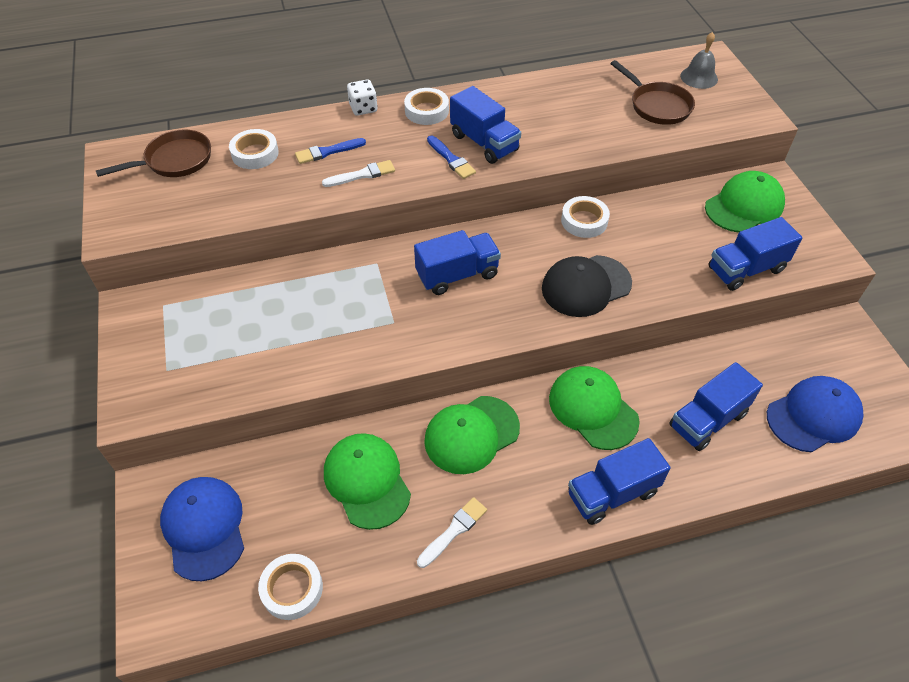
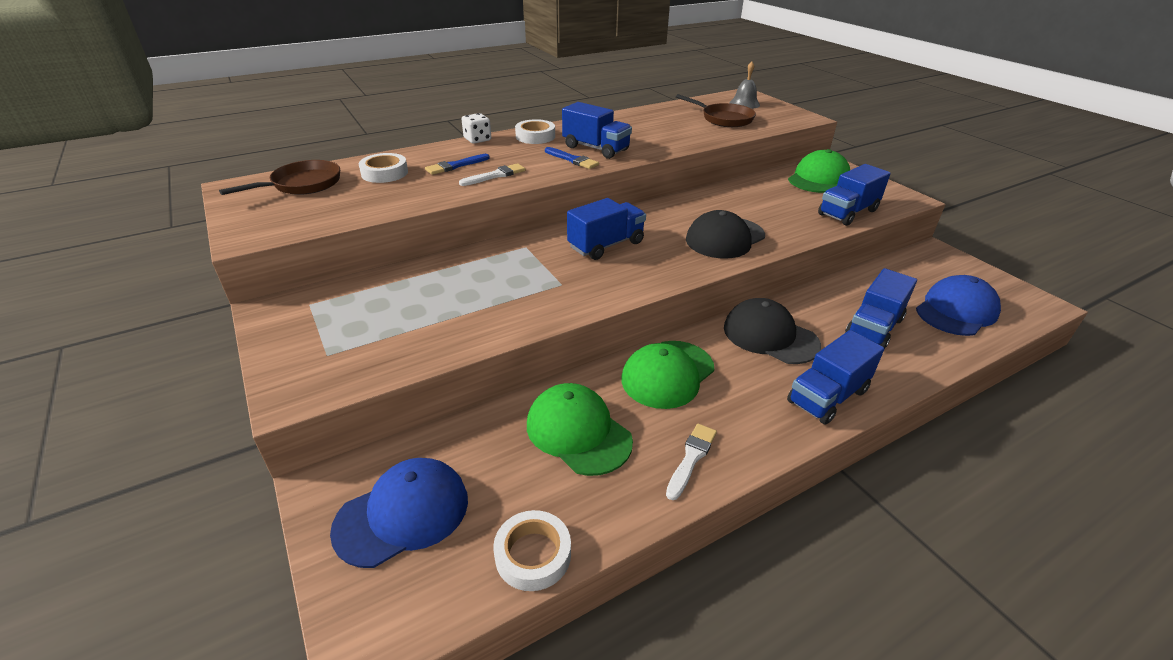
camera: 15 degrees left, 15 degrees down
blue cap [160,477,244,581] -> blue cap turned 90 degrees clockwise [330,458,468,568]
green cap [549,366,640,450] -> black cap [724,298,821,364]
white tape [561,196,610,238] -> none

